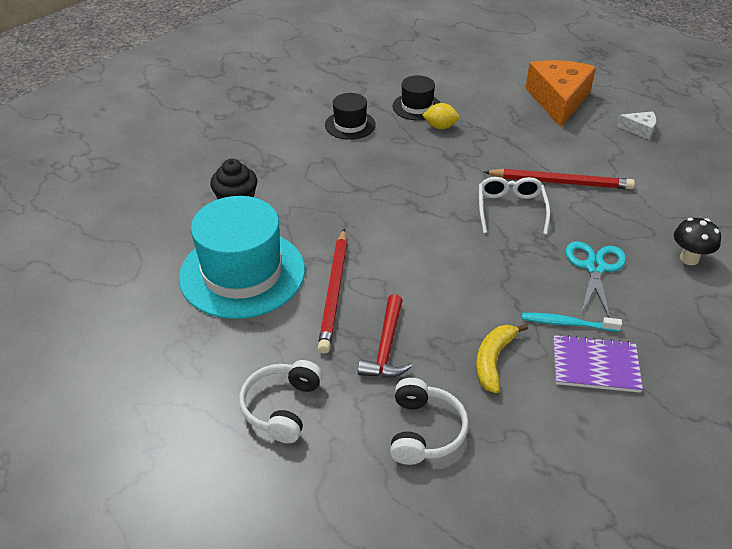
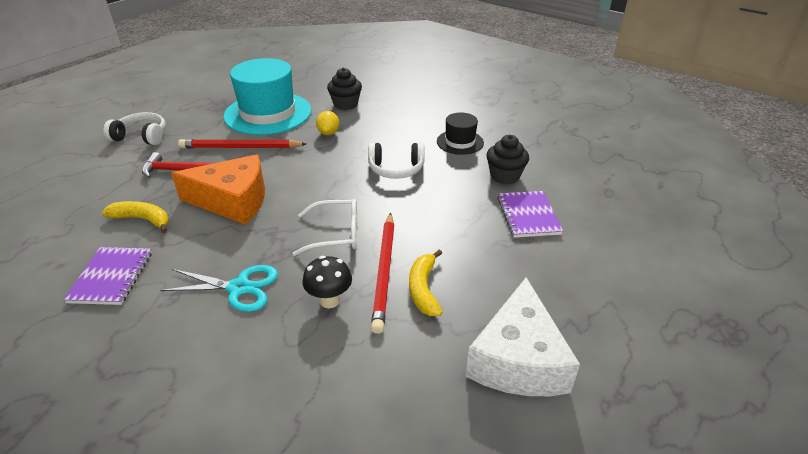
camera: 85 degrees right, 5 degrees down
white headphones [390,378,469,465] -> white headphones moved to [368,143,425,179]
black hat [392,75,440,121] -> black cupcake [486,135,529,184]
yellow lemon [422,103,459,129] -> yellow lemon moved to [316,111,339,135]
turquoise toothbrush [522,313,622,332] -> none
orange cheese [526,60,596,127] -> orange cheese moved to [171,155,265,225]
white cheese [617,111,656,140] -> white cheese [466,277,580,396], size x2.24
black mushroom [674,218,721,265] -> black mushroom moved to [303,256,352,308]
none -> yellow banana [409,250,443,316]
none -> purple notebook [498,191,563,238]

